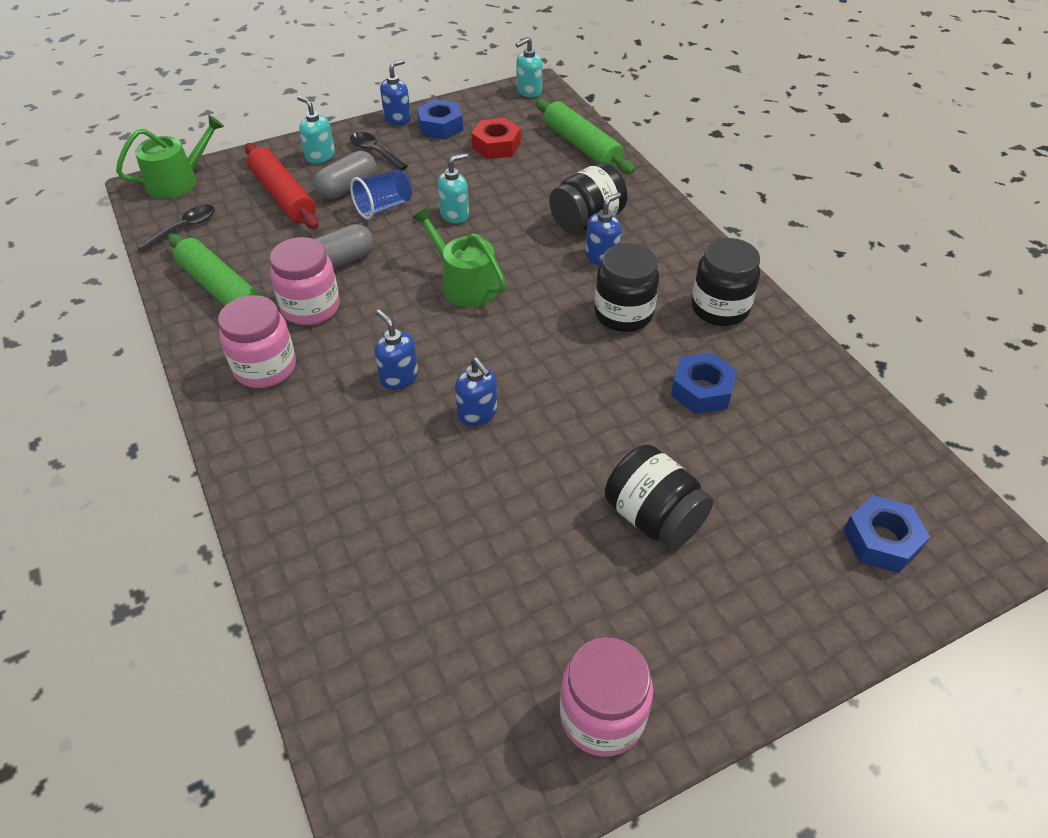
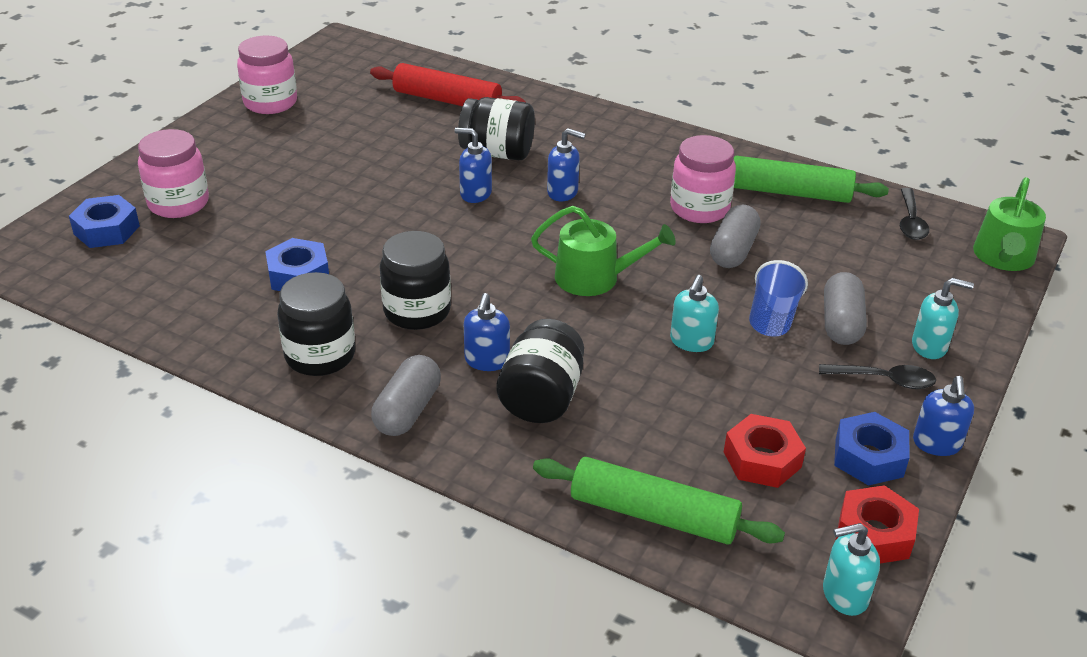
camera: 145 degrees right, 10 degrees down
pink jar [218,295,296,388] -> pink jar moved to [138,129,209,218]
red rolling pin [245,143,319,229] -> red rolling pin moved to [370,63,526,106]
turquoise soap dispenser [516,37,542,98] -> turquoise soap dispenser turned 120 degrees counterclockwise [823,523,880,616]
black jar [605,445,713,549] -> black jar moved to [458,97,535,160]
none -> grey capsule [371,355,441,436]
none -> red nut [836,485,919,564]

